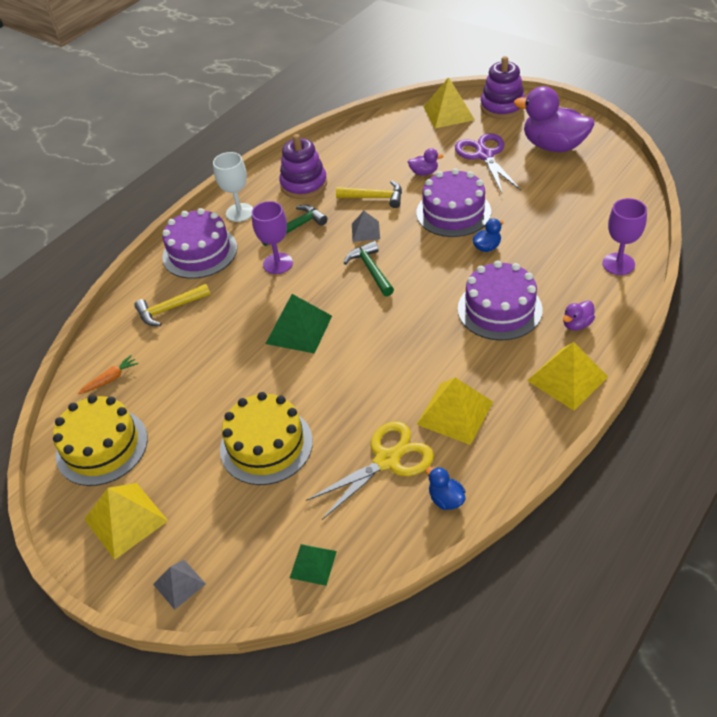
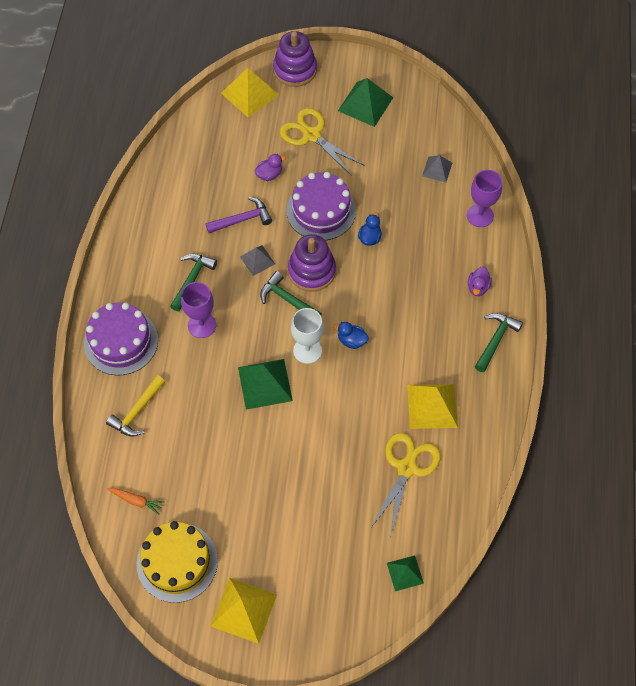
camera: 35 degrees left, 15 degrees up
orange carrot [78,355,139,395] -> orange carrot turned 90 degrees clockwise [107,488,164,515]
grey pyramid [153,560,206,610] -> grey pyramid moved to [422,155,452,182]
white goblet [213,152,253,222] -> white goblet moved to [291,308,324,364]
yellow cake [220,392,313,485] -> none
purple stacking toy [279,134,327,199] -> purple stacking toy moved to [288,234,336,292]
yellow hammer [336,180,402,208] -> purple hammer [205,197,272,233]
blue duck [426,467,466,510] -> blue duck moved to [333,322,369,349]
purple scissors [455,133,521,193] -> yellow scissors [280,108,365,176]
purple cake [458,260,543,340] -> none
purple duck [514,86,594,152] -> green pyramid [338,78,393,127]
yellow pyramid [527,342,608,410] -> green hammer [475,313,523,372]

